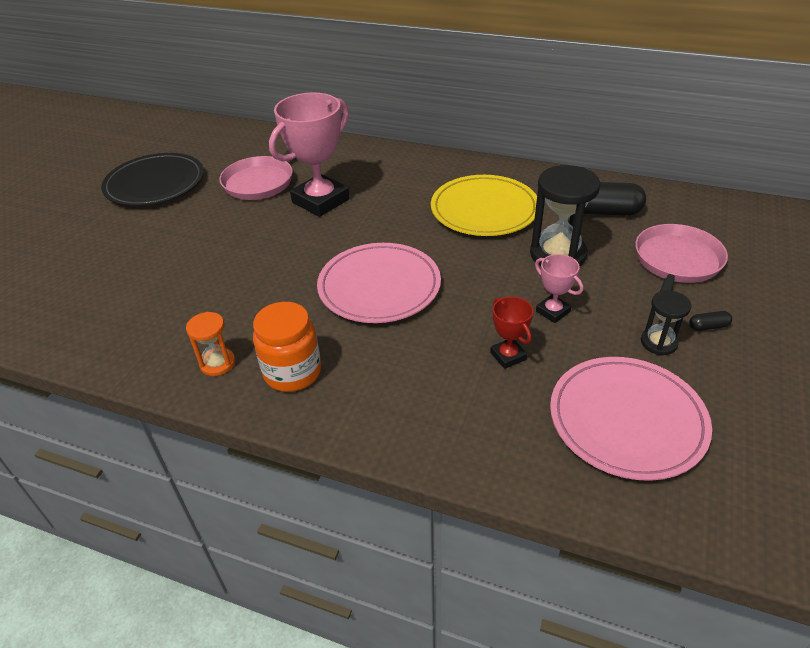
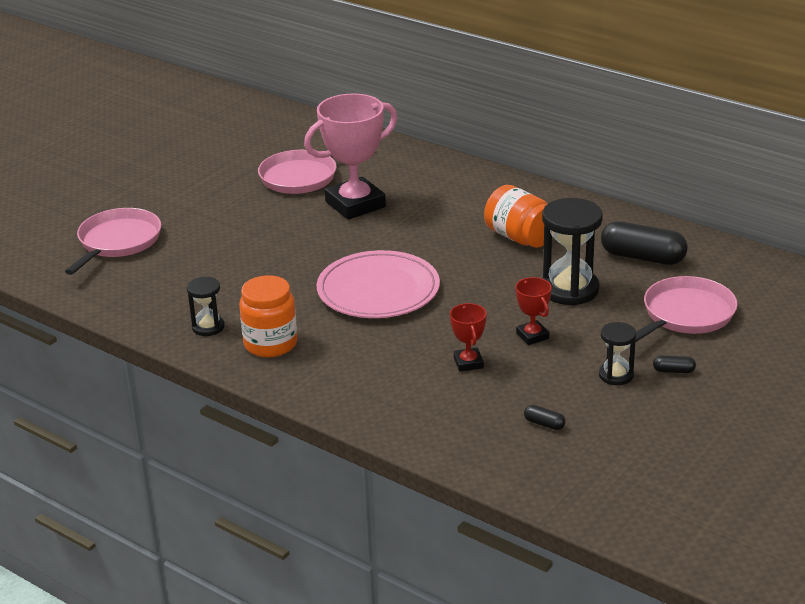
camera: 15 degrees right, 10 degrees down
black plate [101,153,204,206] -> none
orange hourglass [186,312,235,376] -> black hourglass [187,276,225,336]
yellow plate [431,175,537,236] -> orange jar [484,185,547,248]
pink trophy [535,254,583,323] -> red trophy [515,277,552,345]
pink plate [550,357,712,481] -> black capsule [524,405,566,430]
none -> pink pan [65,208,161,275]

